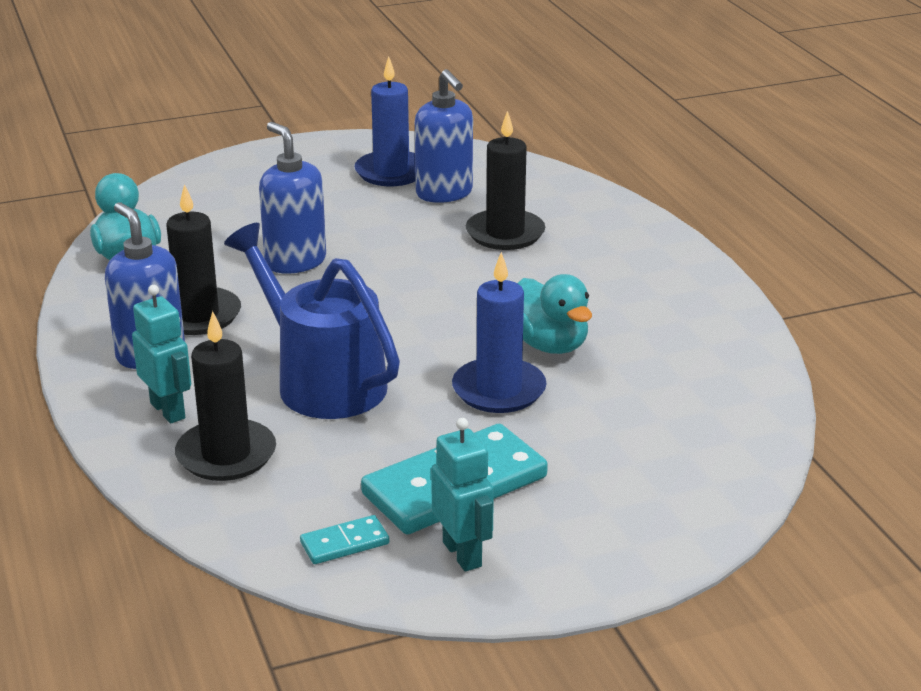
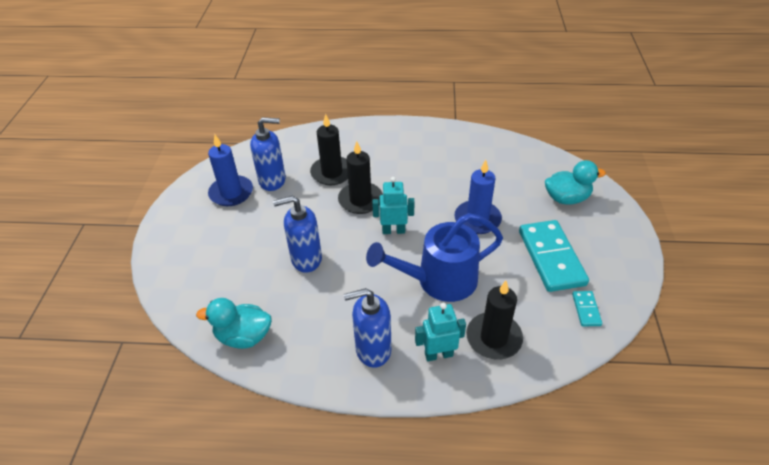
camera: 65 degrees left, 15 degrees up
black candle [166,184,241,335] -> black candle moved to [338,141,383,214]
turquoise robot [431,418,494,572] -> turquoise robot moved to [372,177,415,234]
turquoise duck [517,274,592,354] -> turquoise duck moved to [545,160,606,205]

